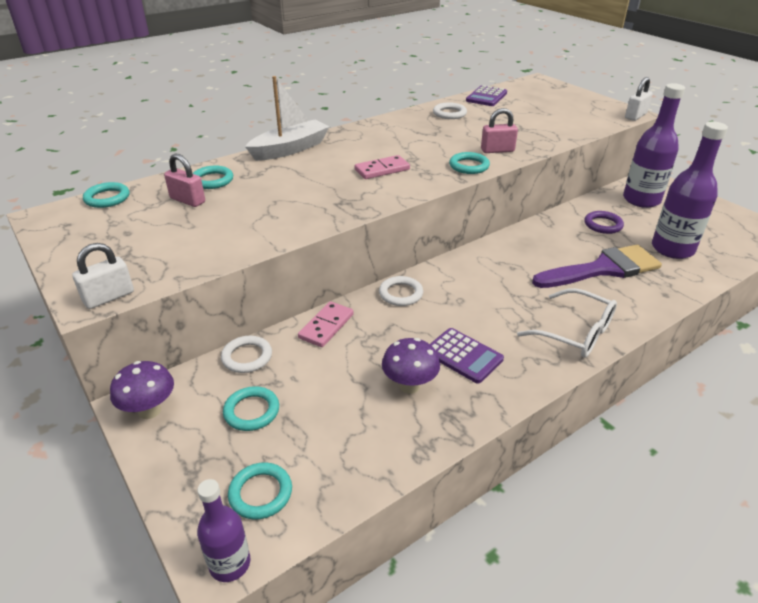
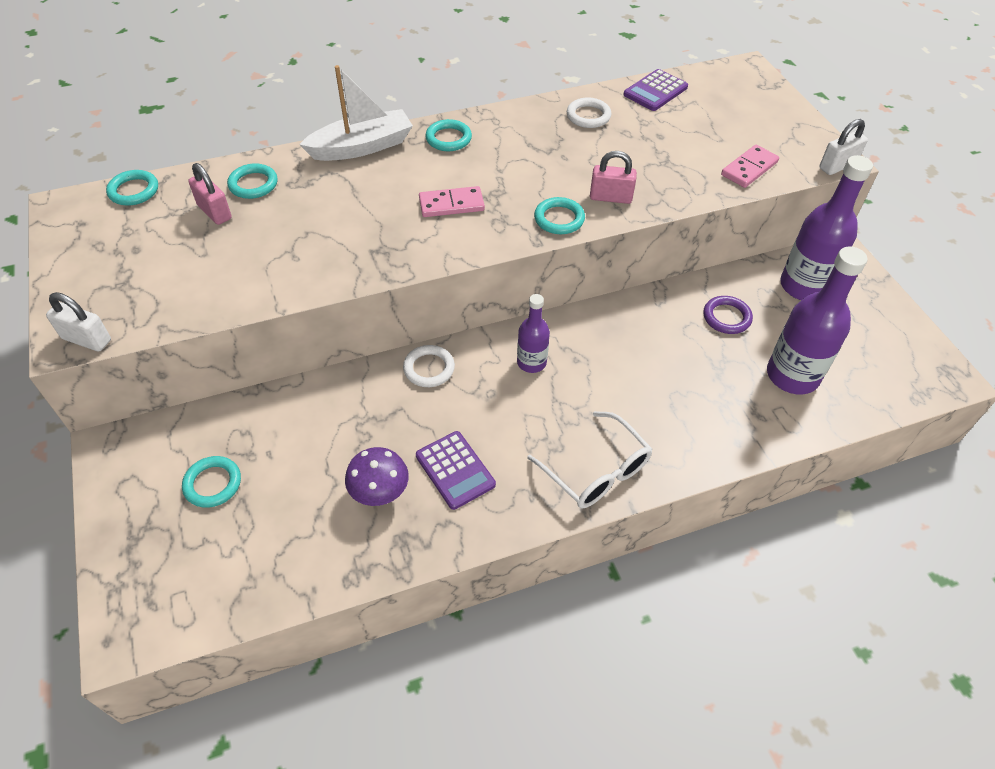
camera: 15 degrees right, 15 degrees up
white padlock [72,243,134,309] -> white padlock turned 45 degrees clockwise [46,292,111,351]
purple mushroom [110,361,174,419] -> none
purple bottle [197,479,250,582] -> purple bottle moved to [517,294,550,373]
white ring [221,336,272,373] -> none
turquoise ring [228,462,292,520] -> turquoise ring moved to [425,119,472,151]
pink domino [298,301,354,347] -> pink domino moved to [721,145,779,188]
purple brush [532,245,662,288] -> none

